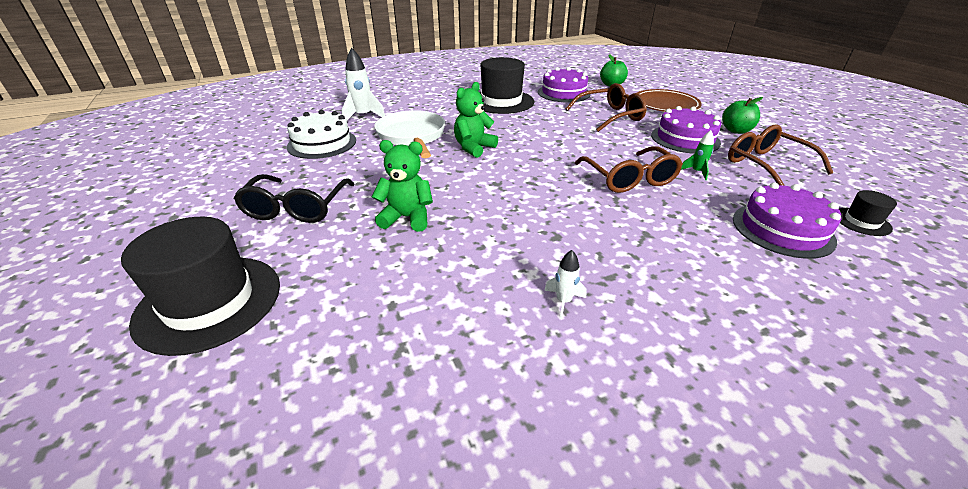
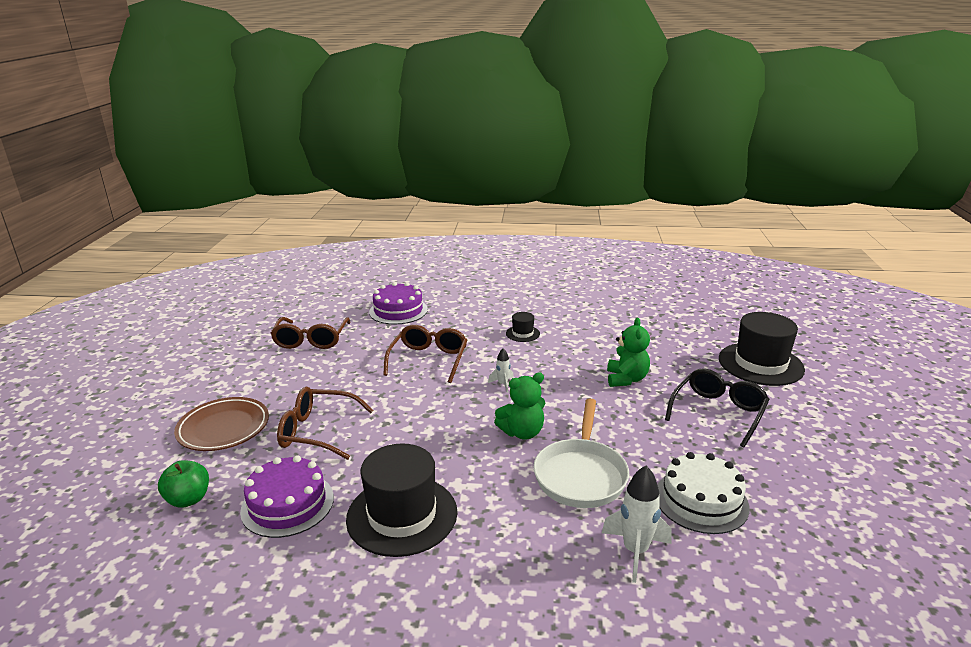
camera: 150 degrees left, 10 degrees down
green teddy bear [372,140,433,232] -> green teddy bear turned 120 degrees counterclockwise [607,318,650,387]
white rocket [544,250,587,319] -> white rocket moved to [488,348,514,393]
purple cake [651,106,721,154] -> none
green rocket [681,130,714,180] -> none
green apple [722,97,763,134] -> none
black hat [839,190,897,236] -> black hat moved to [506,312,540,342]

